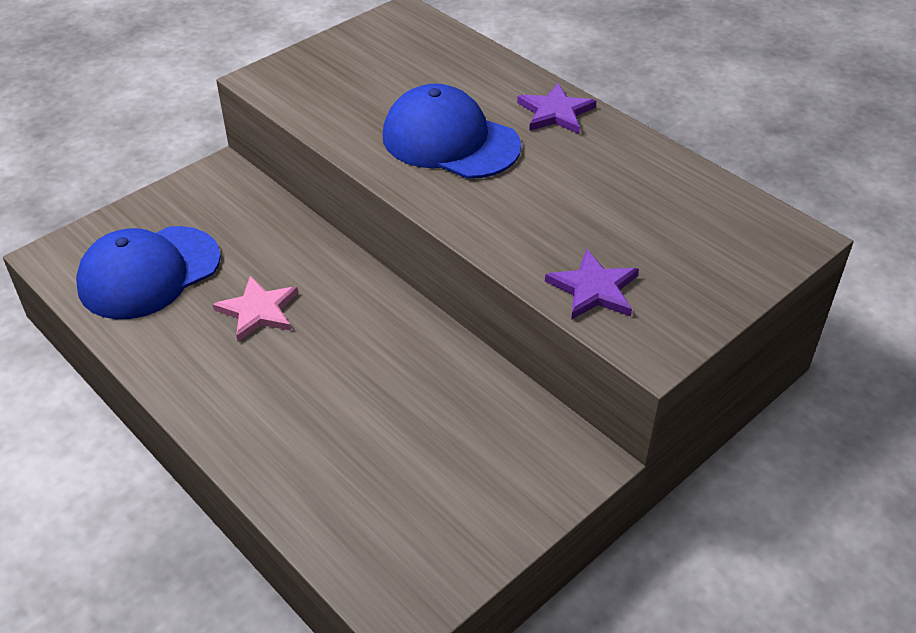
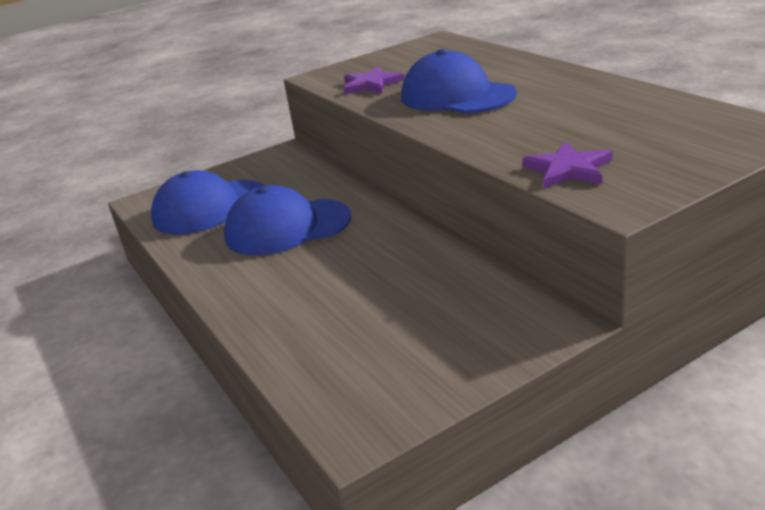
camera: 15 degrees right, 15 degrees down
pink star [213,276,298,341] -> blue cap [224,185,351,255]
purple star [517,83,596,134] -> purple star moved to [343,67,404,95]

